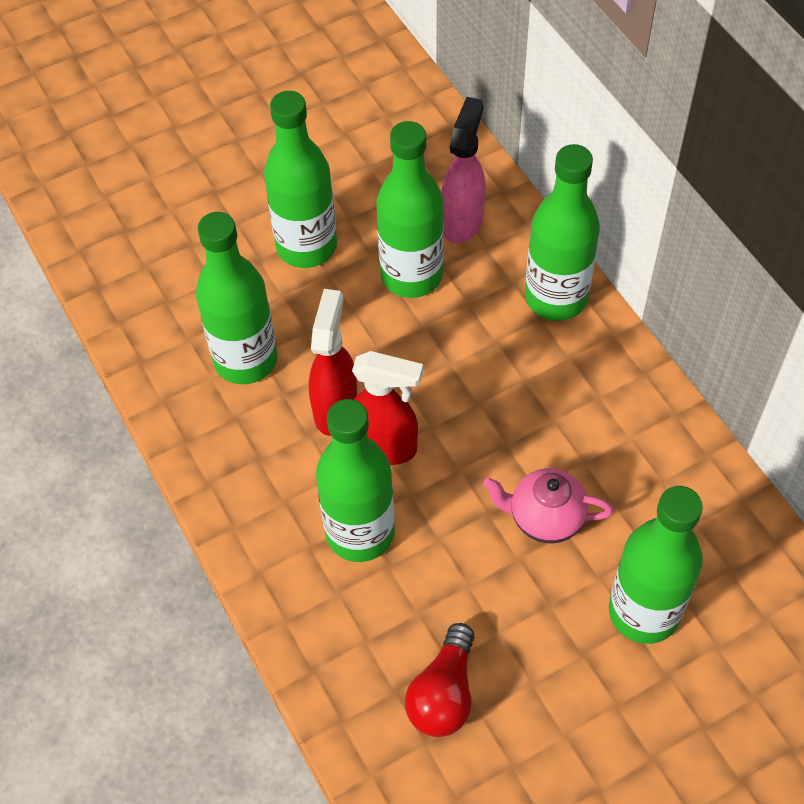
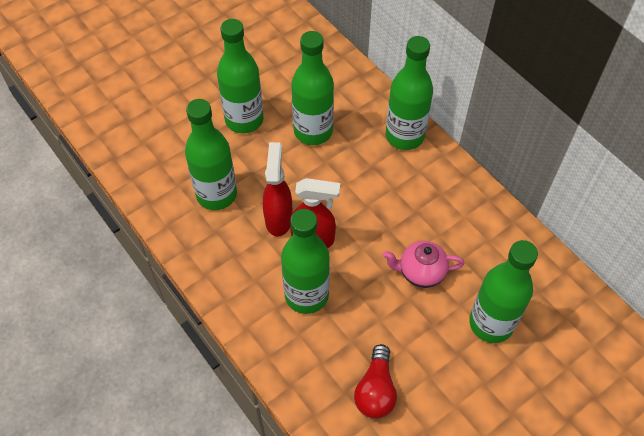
camera: 10 degrees left, 0 degrees up
pink spray bottle [441,97,485,244] -> none

